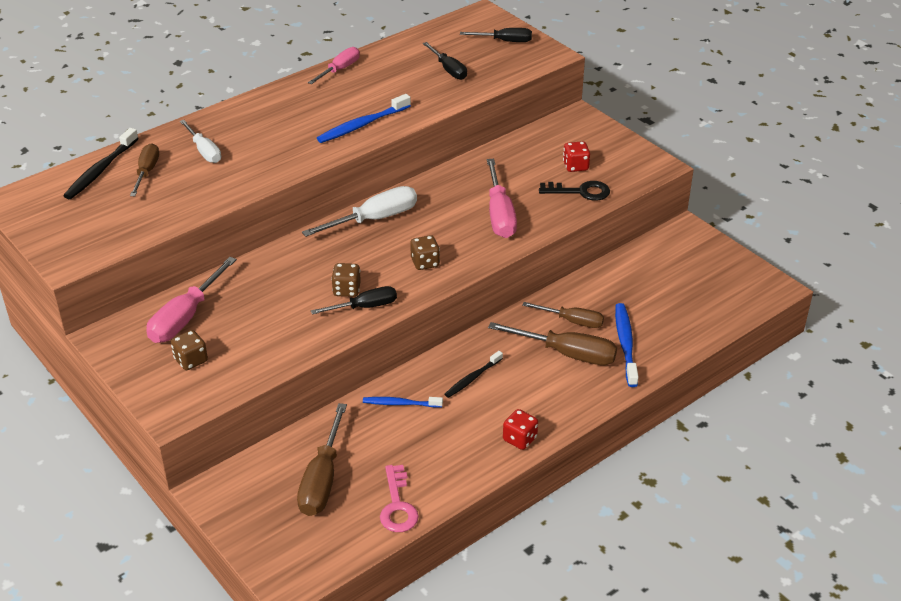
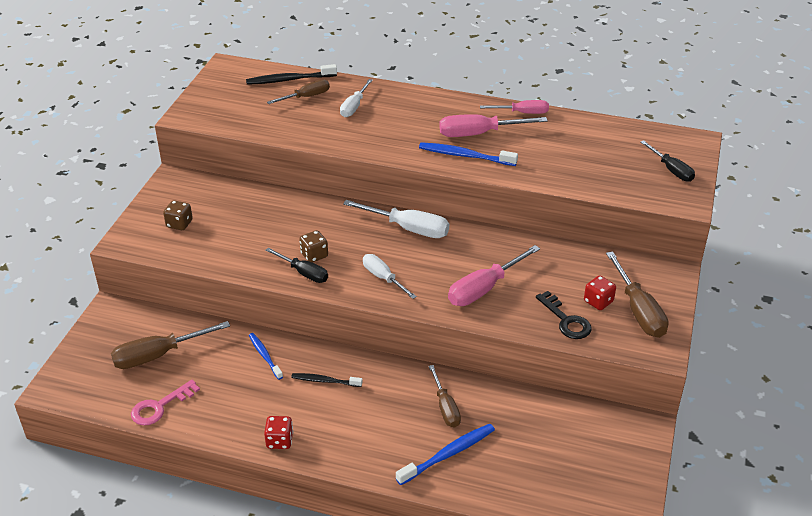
camera: 55 degrees right, 0 degrees up
pink screwdriver [146,257,237,343] -> pink screwdriver moved to [439,114,548,137]
brown dice [410,235,440,270] -> white screwdriver [363,254,417,299]
black screwdriver [423,42,467,80] -> none
brown screwdriver [488,322,617,365] -> brown screwdriver moved to [606,251,668,338]

